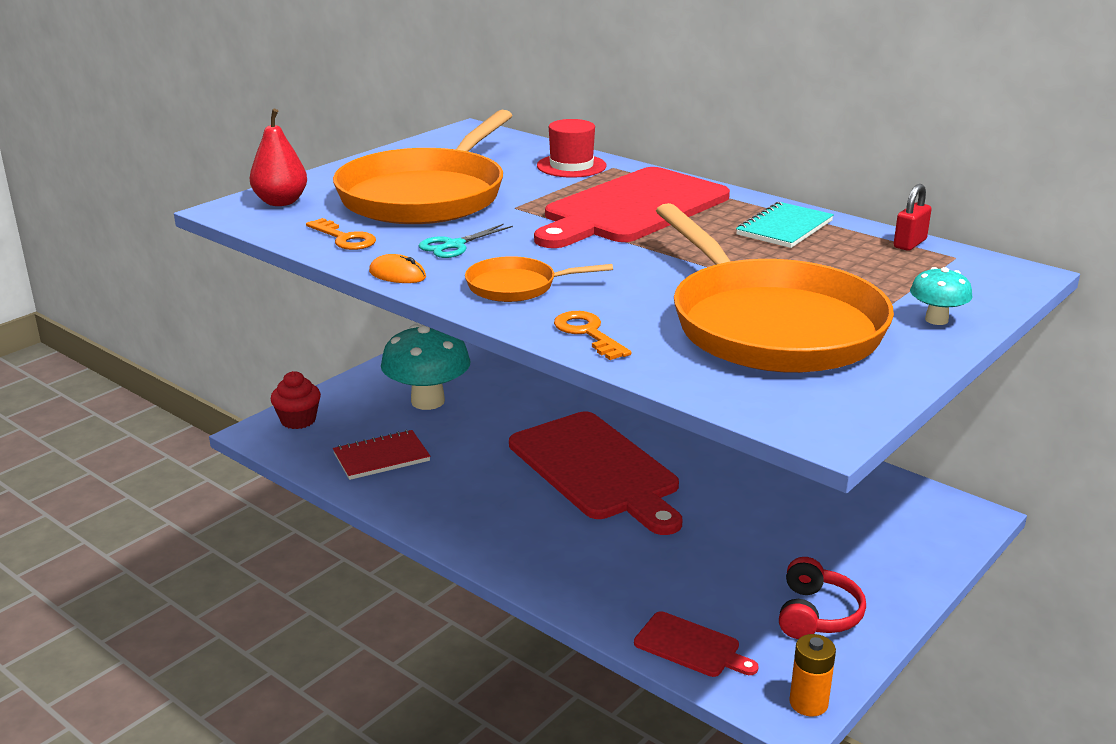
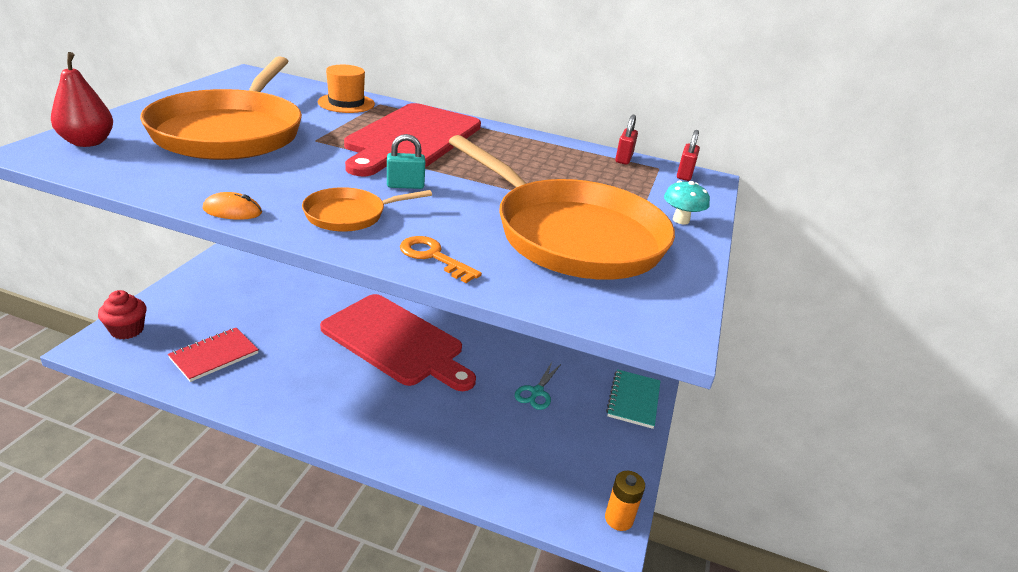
camera: 25 degrees left, 5 degrees up
orange key [306,218,376,250] -> none
turquoise mushroom [381,324,471,410] -> none
turquoise scissors [419,224,513,258] -> turquoise scissors moved to [515,362,561,410]
red hat [537,119,606,178] -> orange hat [318,65,375,113]
red cutting board [634,611,759,677] -> none
turquoise notebook [736,202,834,248] -> turquoise notebook moved to [606,369,660,429]
red headphones [779,557,866,639] -> none
none -> turquoise padlock [387,134,425,189]
none -> red padlock [677,130,700,181]

